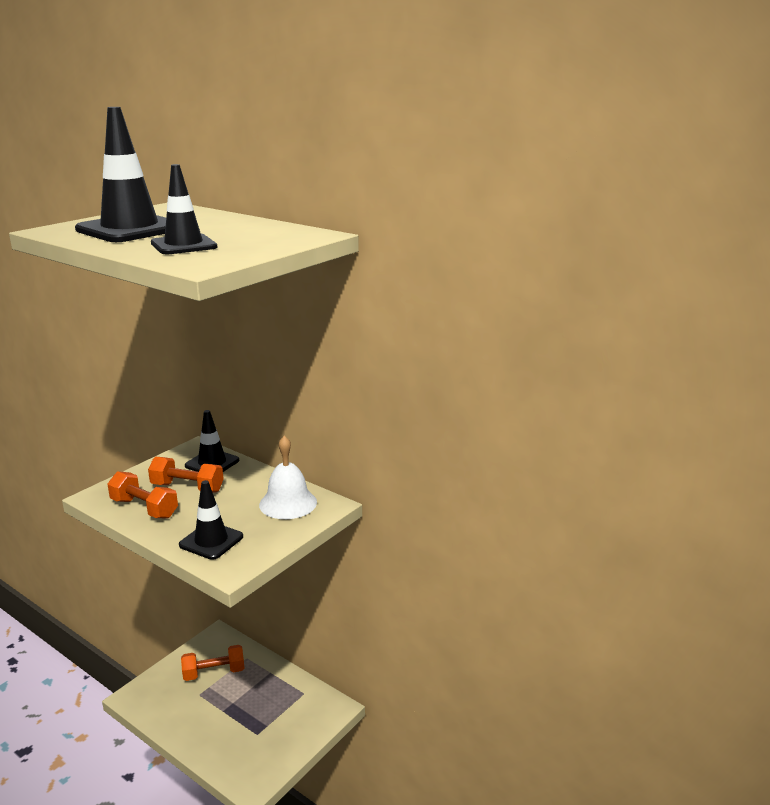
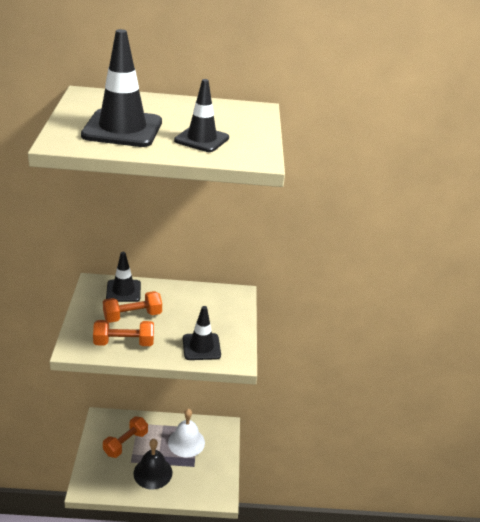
camera: 40 degrees left, 10 degrees up
white bell [259,436,317,519] -> white bell moved to [168,409,205,458]
none -> black bell [133,439,172,489]

